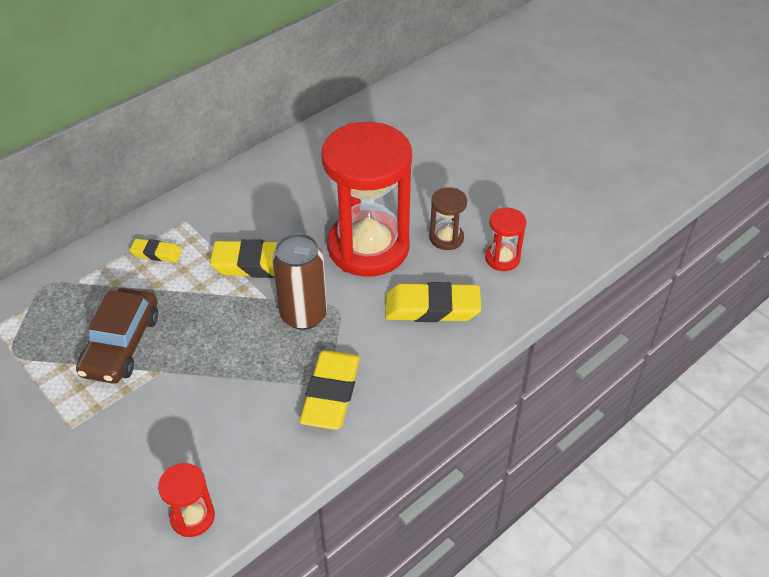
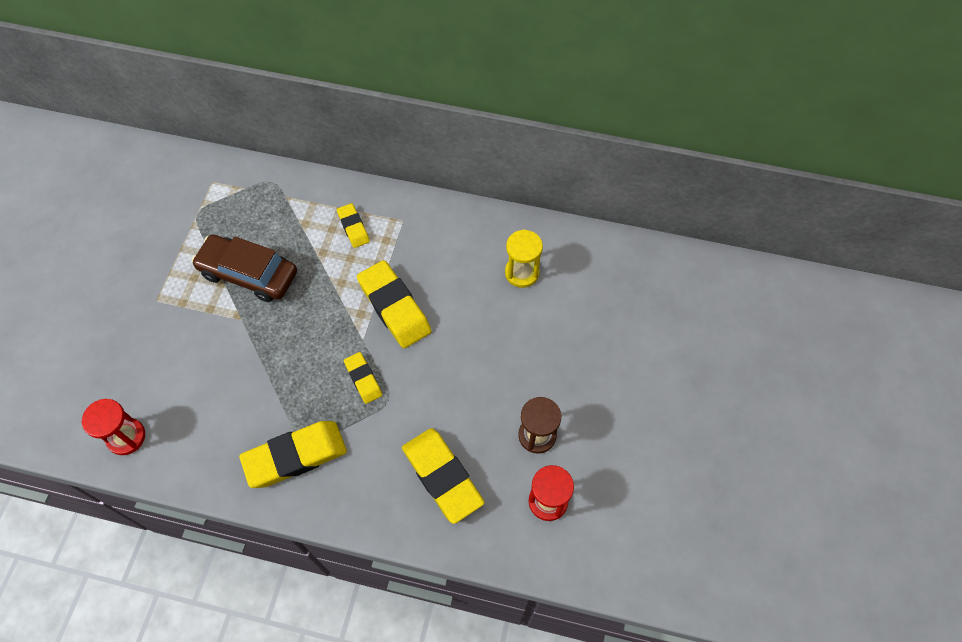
camera: 55 degrees right, 15 degrees up
brown car [76,288,158,383] -> brown car turned 45 degrees clockwise [192,235,297,302]
brown can [272,233,327,330] -> yellow eraser [344,352,382,404]
red hourglass [322,122,412,277] -> none
none -> yellow hourglass [505,229,543,288]

